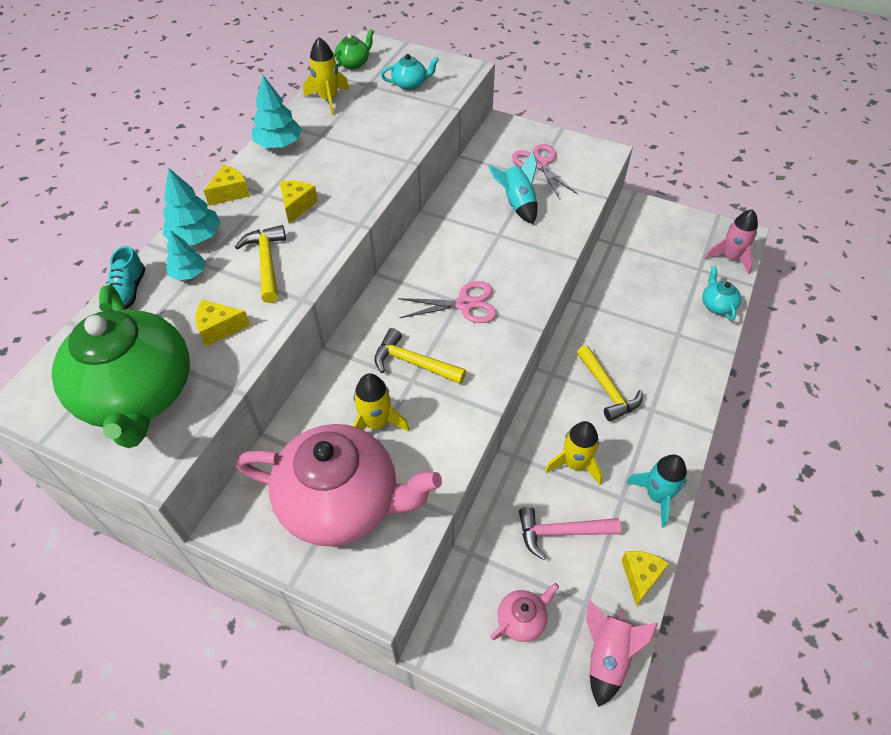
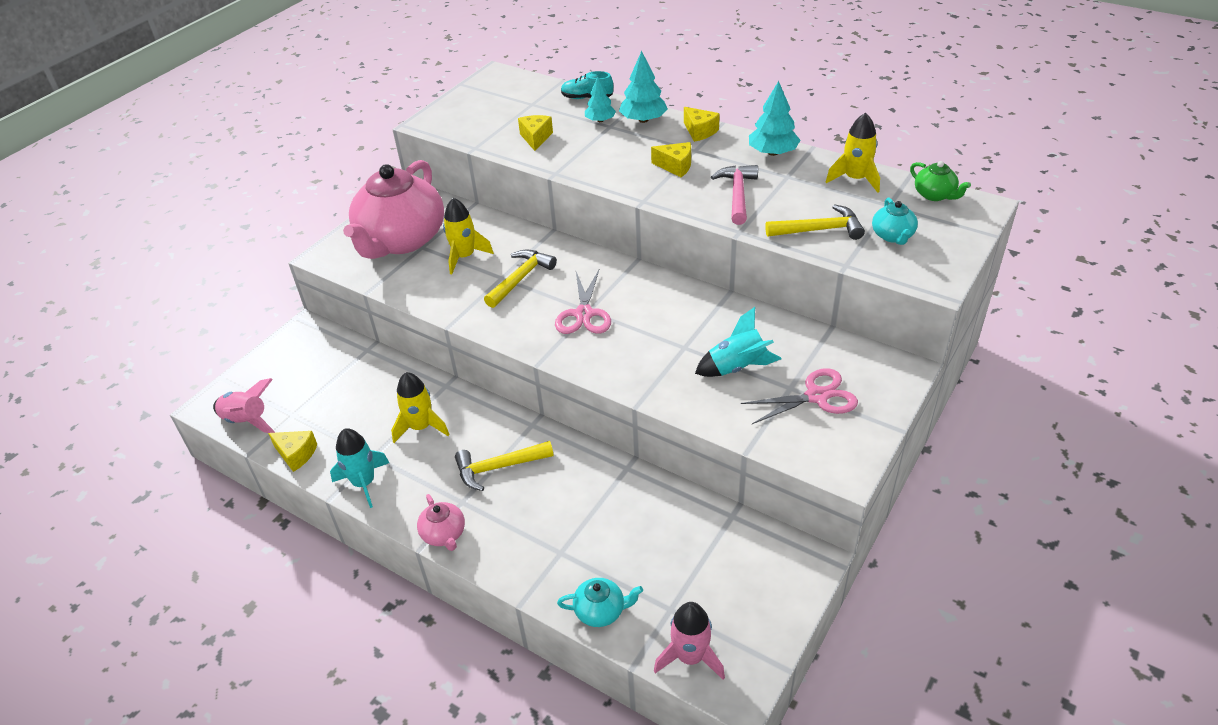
camera: 100 degrees right, 10 degrees down
green teapot [51,285,190,448] -> none
yellow hammer [235,225,286,303] -> yellow hammer moved to [765,204,865,240]
pink teapot [491,583,559,642] -> pink teapot moved to [417,494,465,551]
pink hammer [519,507,621,560] -> pink hammer moved to [711,165,758,225]

